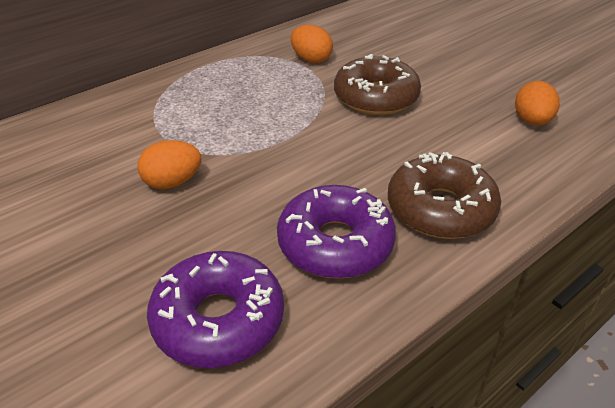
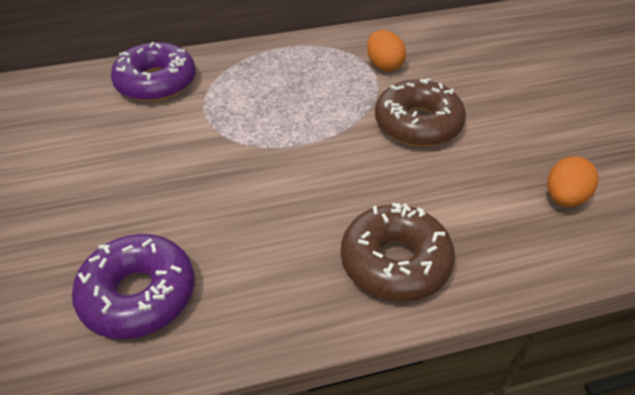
camera: 25 degrees right, 5 degrees up
orange egg [137,140,201,189] -> none
purple donut [277,185,396,279] -> purple donut moved to [111,42,196,102]

